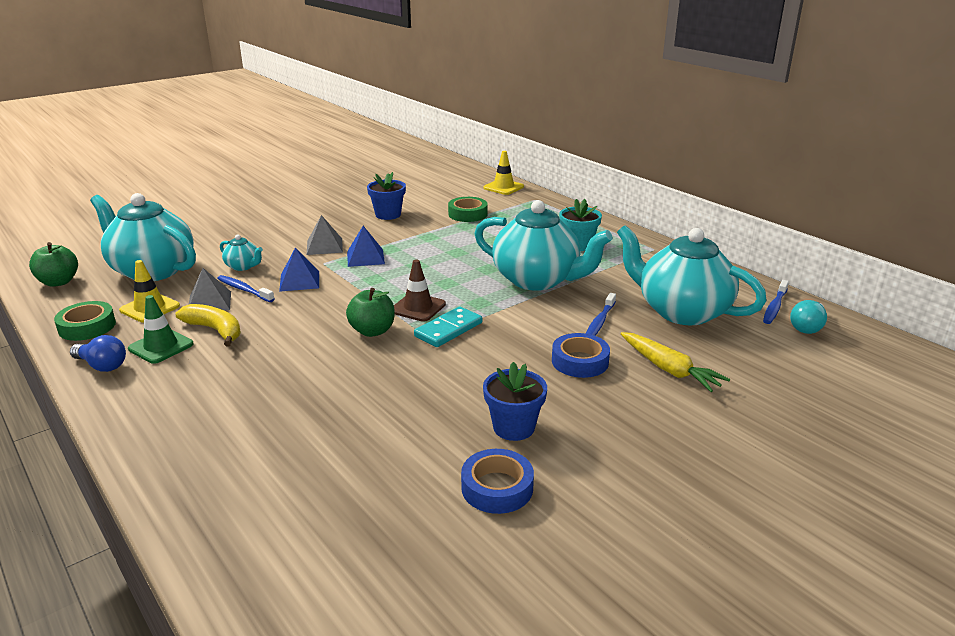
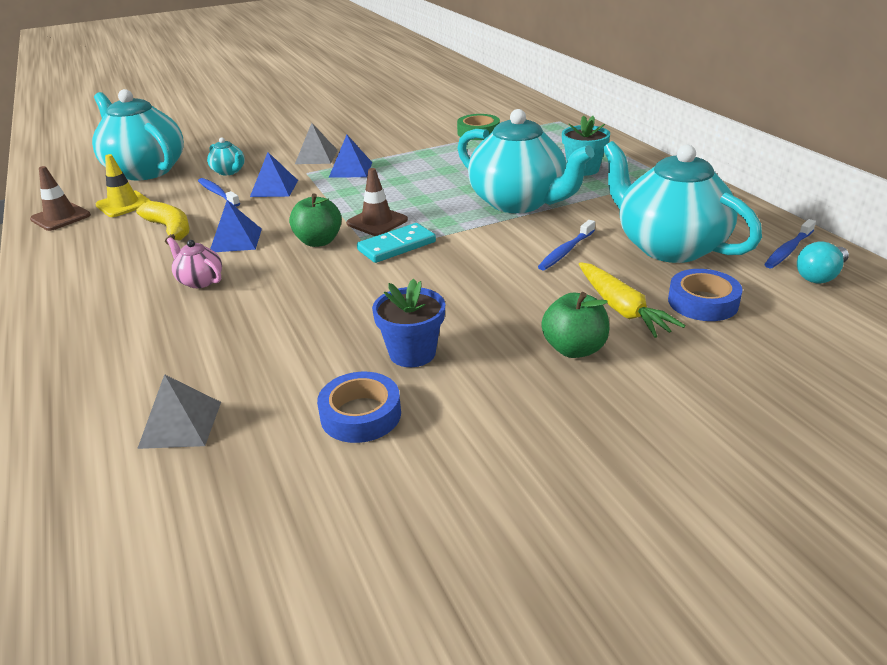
camera: 15 degrees right, 5 degrees up
green apple [29,242,78,287] -> green apple moved to [541,292,609,358]
green tape [54,301,116,341] -> brown traffic cone [30,166,91,231]
blue light bulb [70,335,126,372] -> none
green traffic cone [128,295,194,364] -> none
grey pyramid [189,268,231,310] -> grey pyramid moved to [137,374,221,449]
blue flower pot [367,172,406,220] -> none
yellow traffic cone [483,151,524,195] -> none
blue tape [552,333,610,378] -> blue tape moved to [668,269,743,321]
none -> pink teapot [167,237,222,288]
none -> blue pyramid [210,200,262,252]

